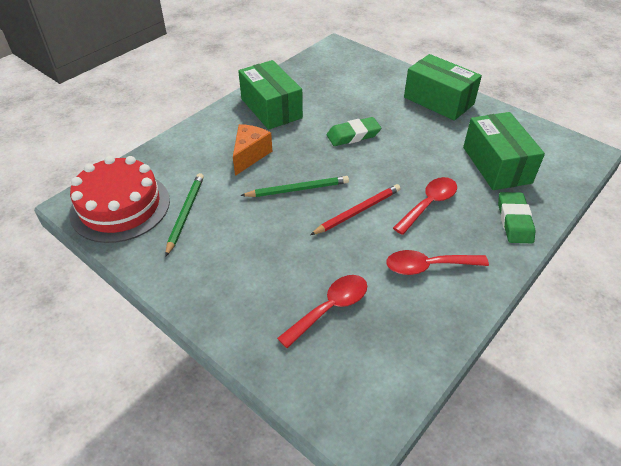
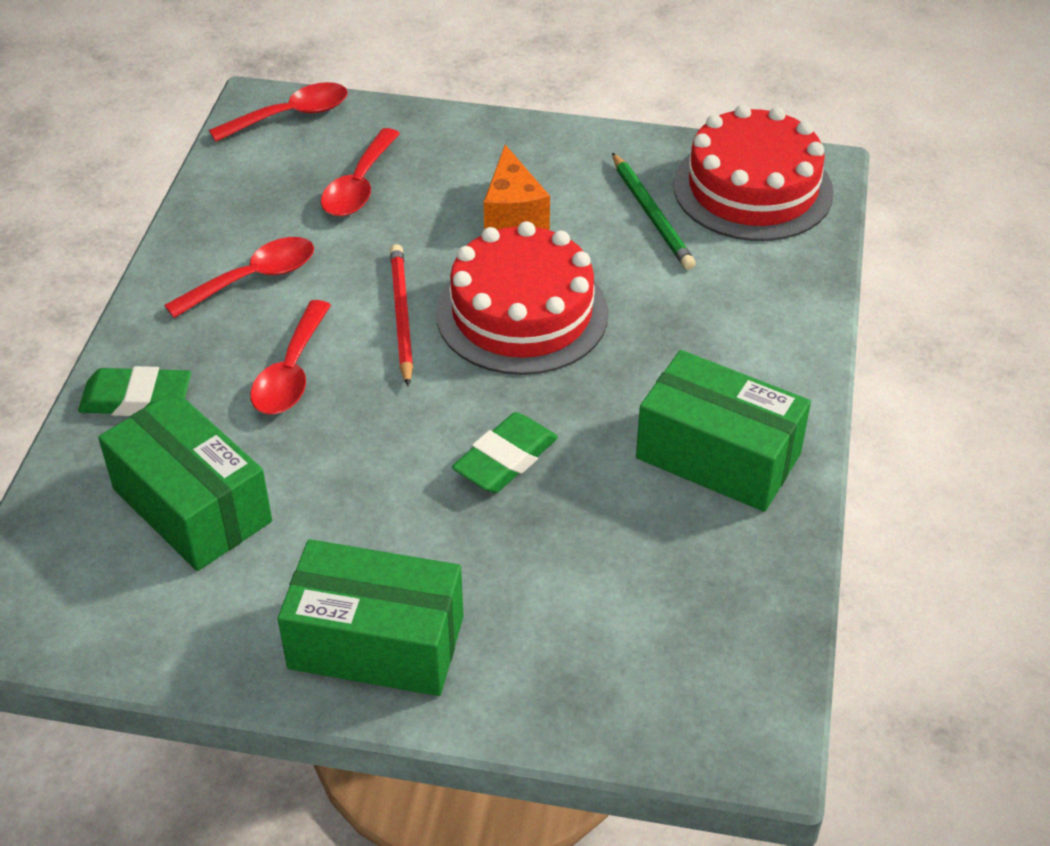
camera: 150 degrees right, 0 degrees up
orange cheese [233,124,272,176] -> orange cheese moved to [484,145,550,230]
green pencil [240,176,349,197] -> red cake [436,221,609,375]
red pencil [310,184,401,235] -> red pencil turned 150 degrees clockwise [390,244,413,386]
green eraser [498,192,535,243] -> green eraser turned 60 degrees counterclockwise [78,366,191,416]
none -> red spoon [209,82,348,142]

